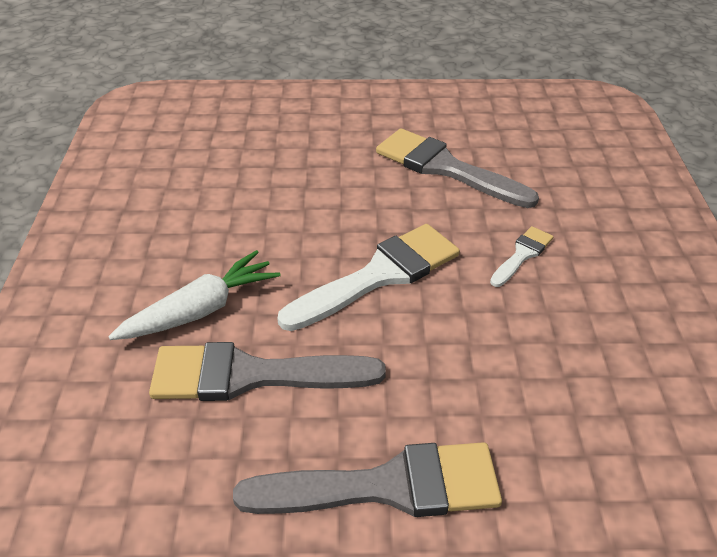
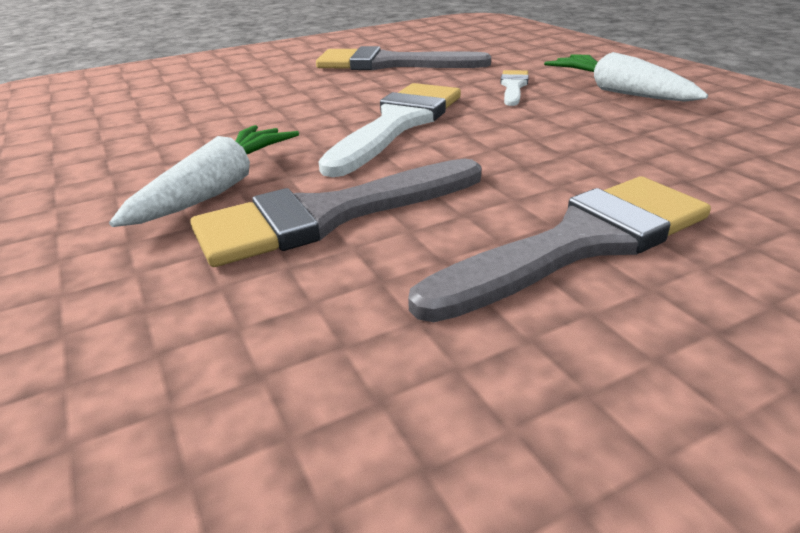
camera: 25 degrees left, 10 degrees down
none -> white carrot [544,52,708,102]

